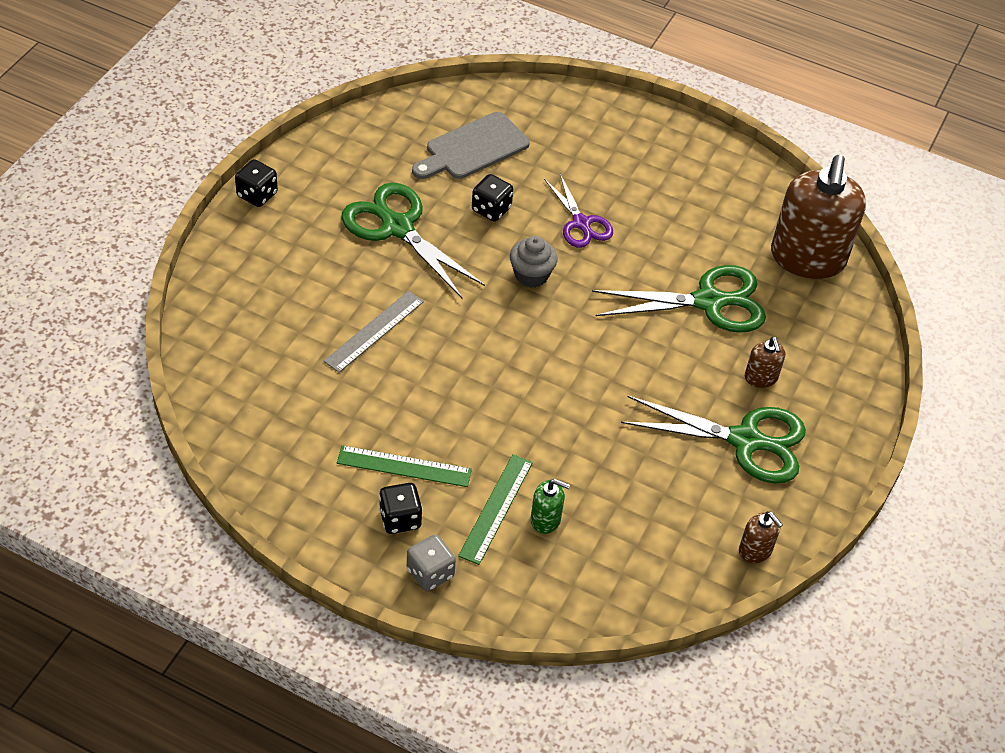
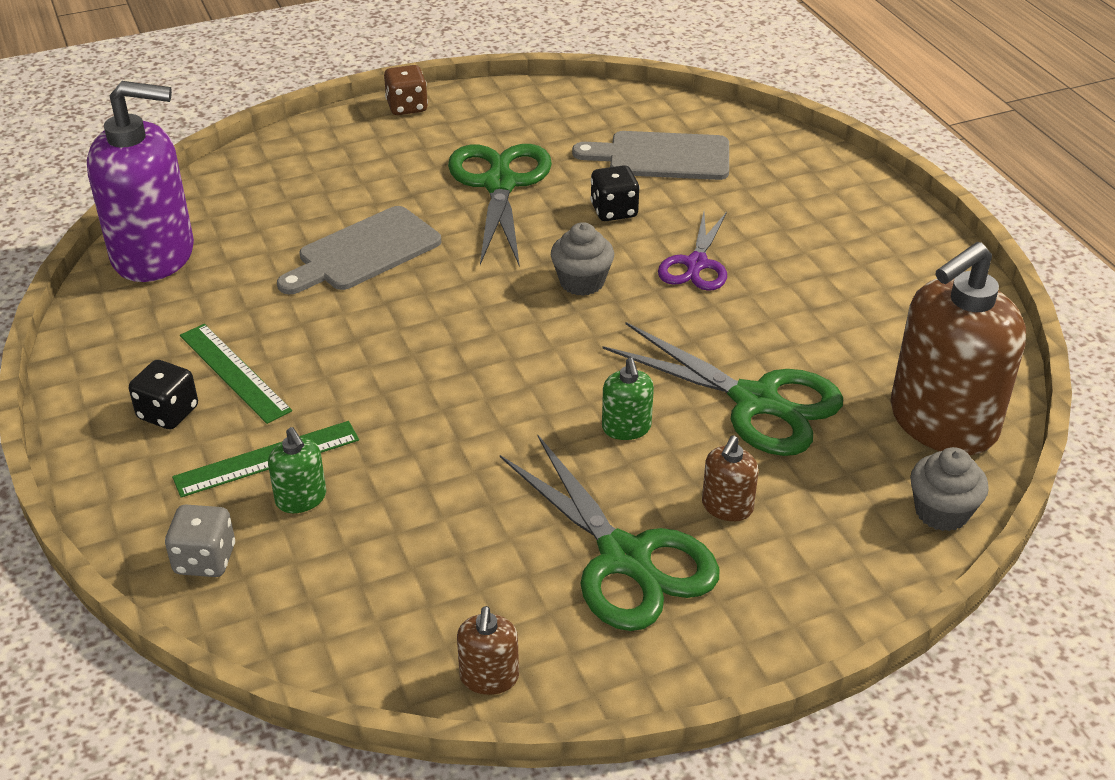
camera: 45 degrees right, 10 degrees down
black dice [235,159,278,207] -> brown dice [384,65,428,115]
grey ruler [324,291,424,373] -> grey cutting board [277,206,441,294]
grey dice [407,534,456,591] -> grey dice moved to [165,505,235,577]
none -> purple soap dispenser [87,81,194,282]
none -> green soap dispenser [602,357,654,440]
none -> grey cupcake [910,447,989,531]

